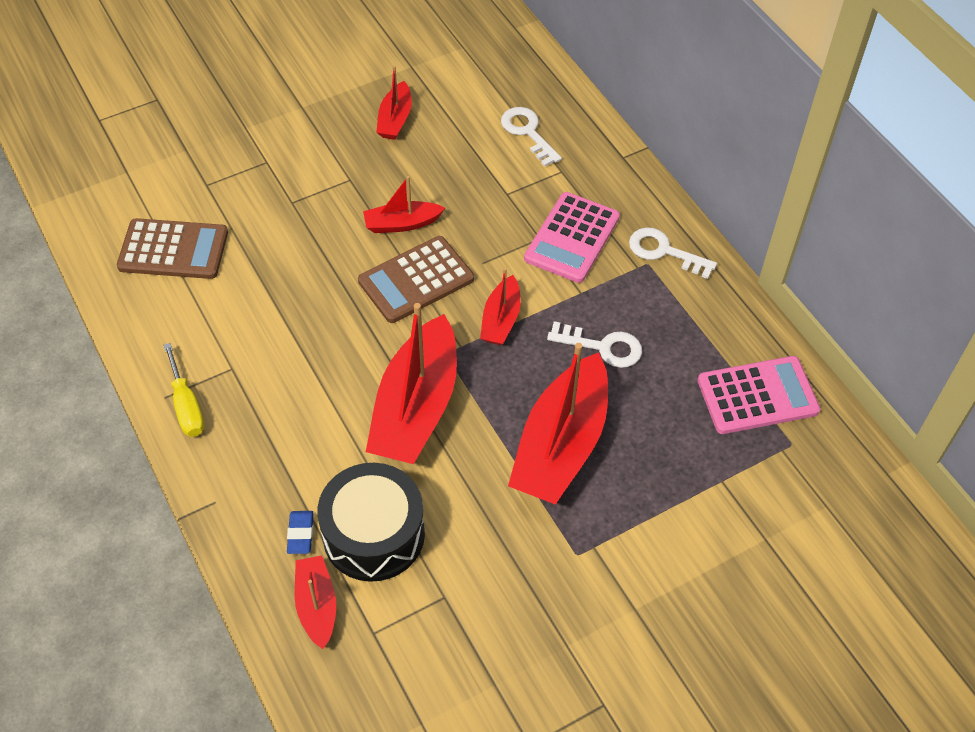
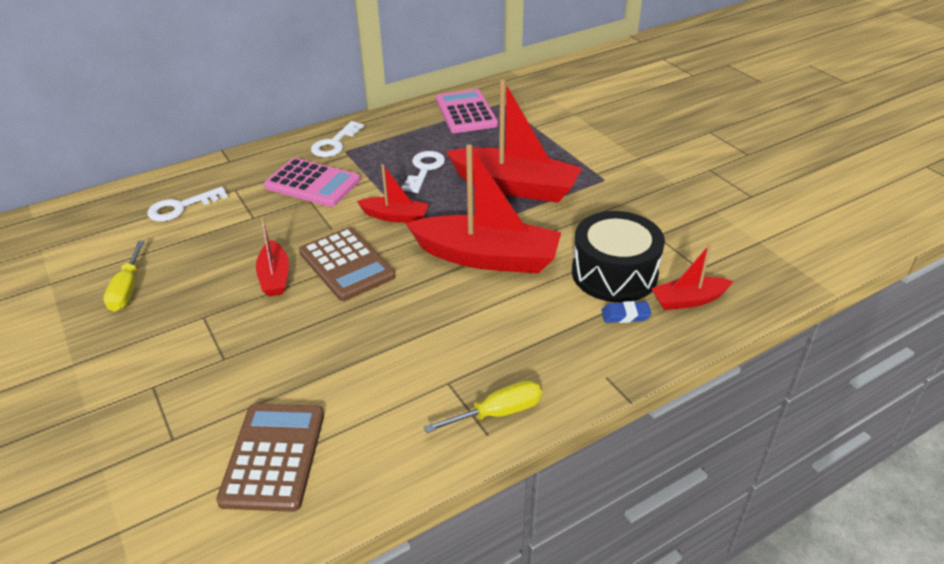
camera: 90 degrees left, 15 degrees down
red boat [376,66,412,140] -> yellow screwdriver [103,241,145,311]

